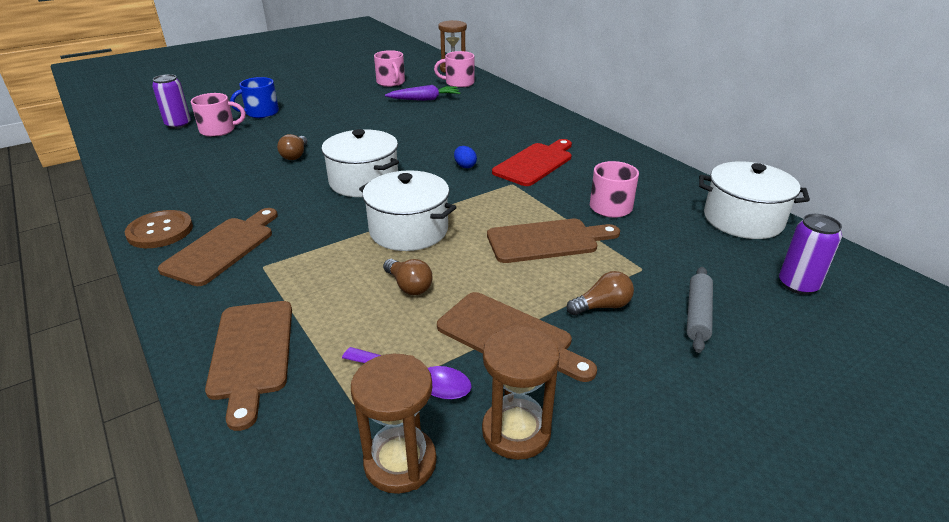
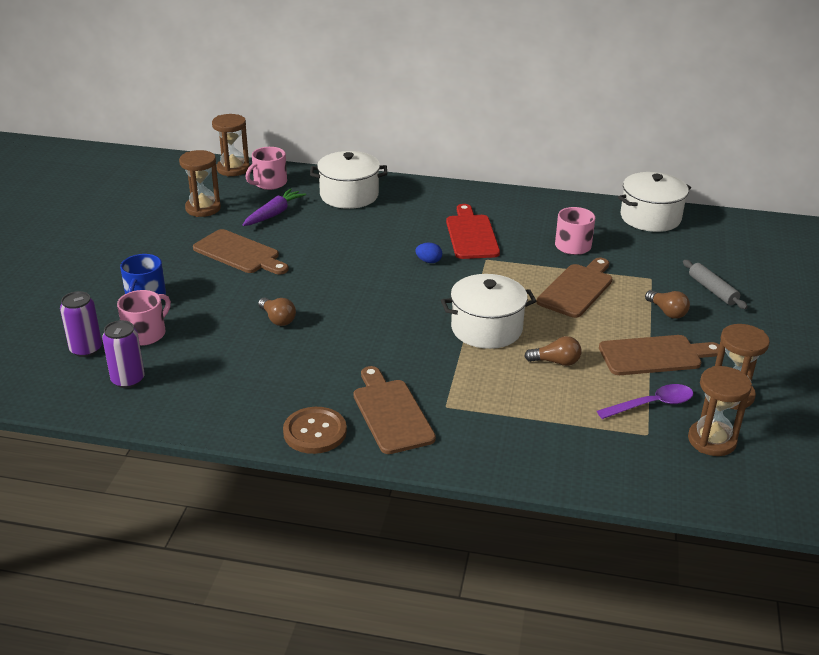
camera: 45 degrees left, 0 degrees up
brown cutting board [205,301,292,431] -> brown cutting board moved to [193,229,289,274]
white pot [322,129,399,197] -> white pot moved to [310,151,387,209]
pink mug [374,50,405,87] -> brown hourglass [179,150,221,217]
brown light bulb [566,271,634,315] -> brown light bulb turned 120 degrees clockwise [645,290,690,319]
purple can [779,214,842,295] -> purple can moved to [102,320,145,388]

